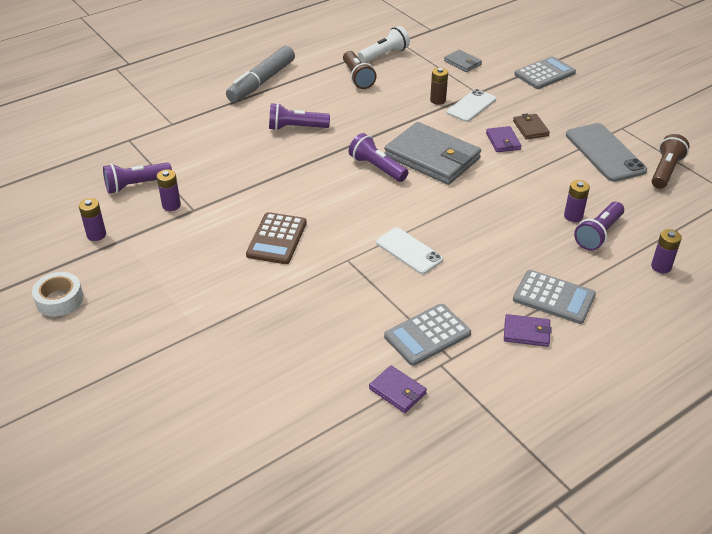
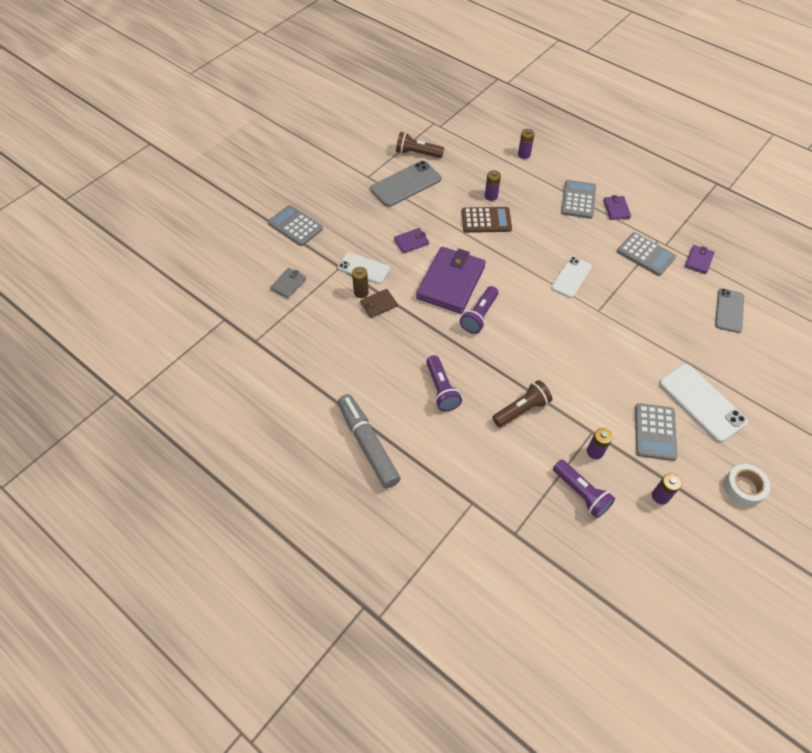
camera: 105 degrees left, 15 degrees up
grey marker [226,46,295,102] -> grey marker turned 135 degrees counterclockwise [338,394,401,488]
brown calculator [246,212,307,264] -> brown calculator moved to [462,207,512,233]
brown flashlight [343,51,377,89] -> brown flashlight moved to [493,380,552,427]
white flashlight [358,26,410,63] -> none
grey wallet [384,122,481,185] -> purple wallet [416,247,486,314]
brown wallet [513,113,550,140] -> brown wallet moved to [360,289,398,318]
purple flashlight [574,201,624,251] -> none
none -> grey calculator [635,403,678,461]
none -> white phone [659,364,748,442]
none -> grey phone [715,288,744,333]

